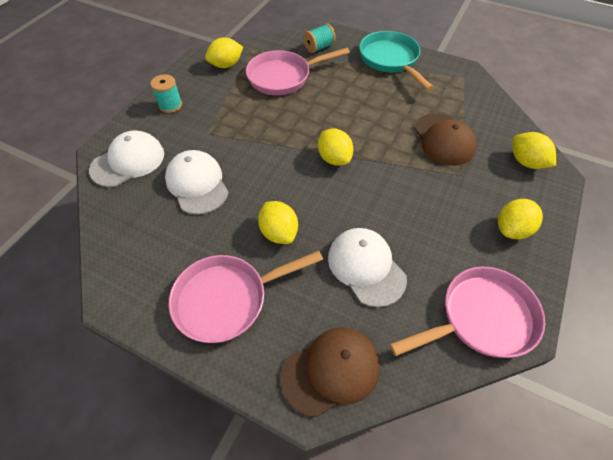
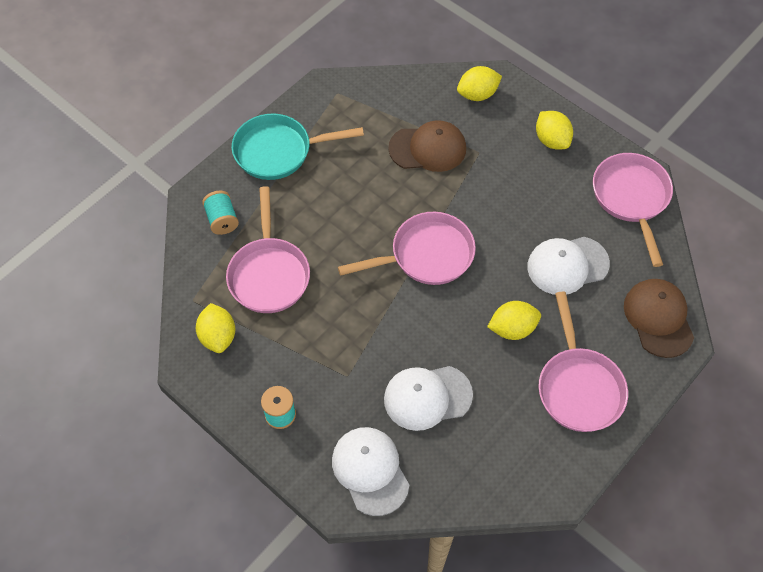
camera: 75 degrees left, 5 degrees up
yellow lemon [318,129,354,166] -> pink pan [338,212,476,285]

